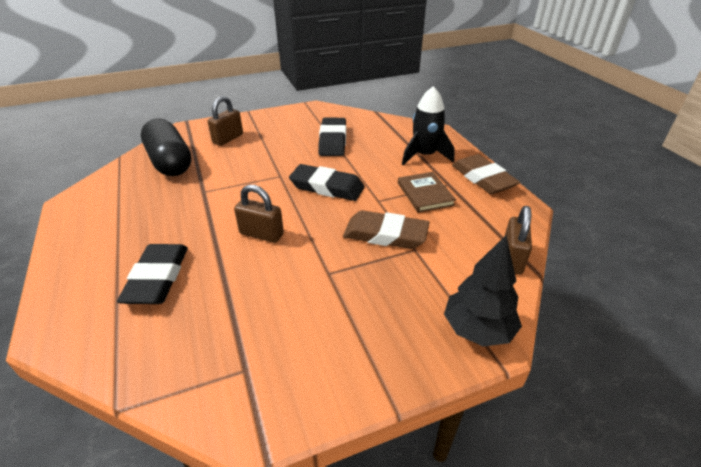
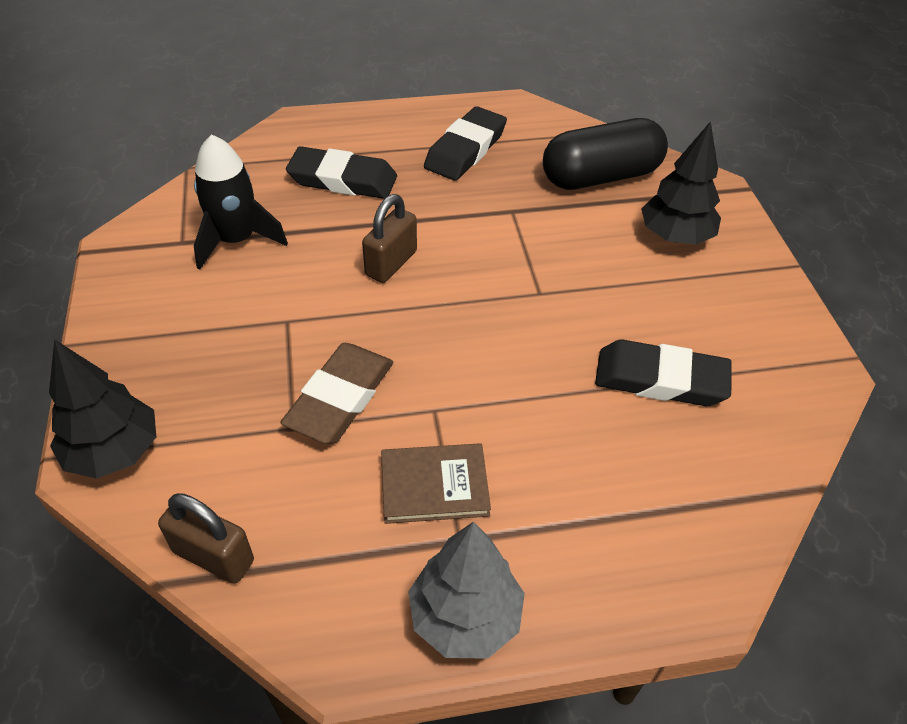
camera: 100 degrees right, 10 degrees up
brown padlock [208,96,243,146] -> black tree [641,121,721,245]
black eraser [289,164,365,201] -> black eraser moved to [424,106,507,181]
black rocket [402,86,455,165] -> black rocket moved to [194,134,288,270]
brown eraser [452,154,520,194] -> grey tree [408,522,525,659]

